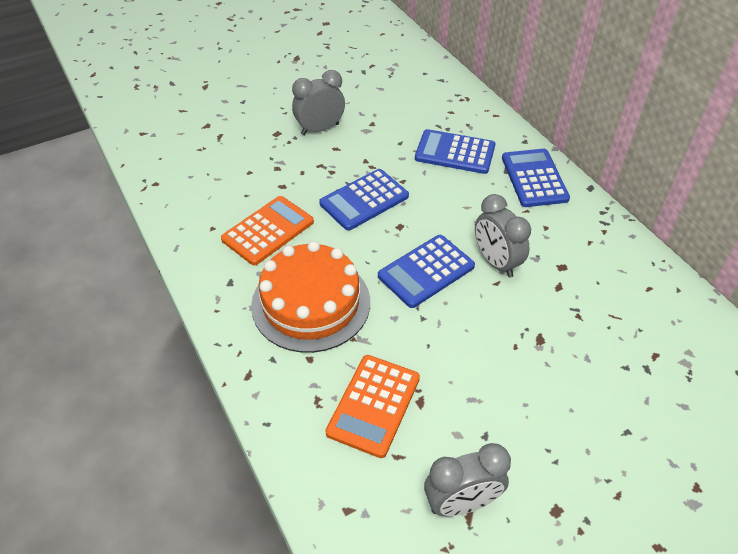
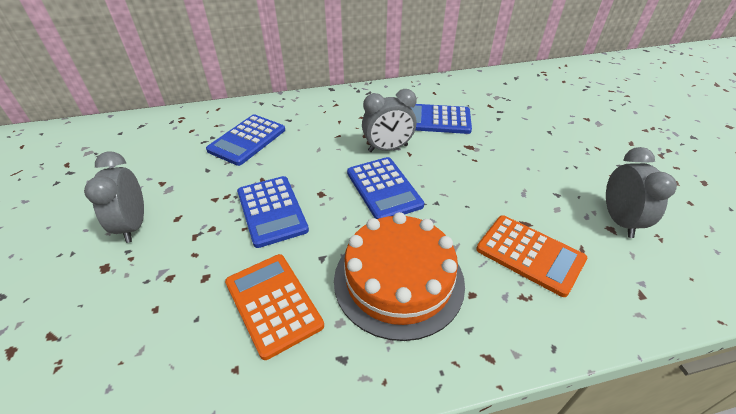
camera: 75 degrees left, 5 degrees down
blue calculator [502,149,570,207] -> blue calculator moved to [411,104,472,134]

